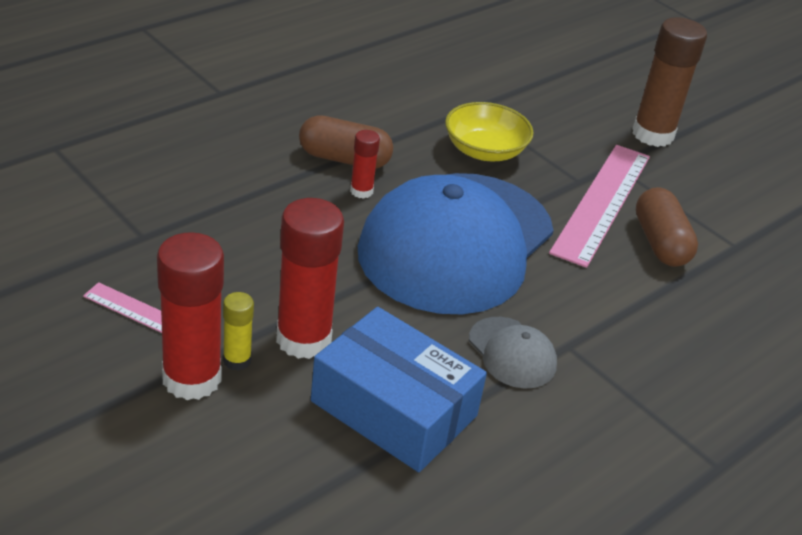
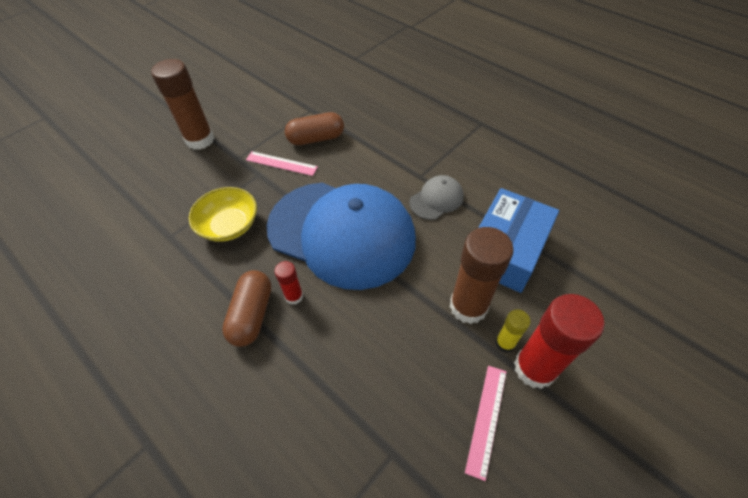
camera: 90 degrees left, 15 degrees up
red glue stick [276,198,344,359] -> brown glue stick [450,227,514,324]
pink ruler [549,145,650,268] -> pink ruler [246,151,318,176], size x0.54

